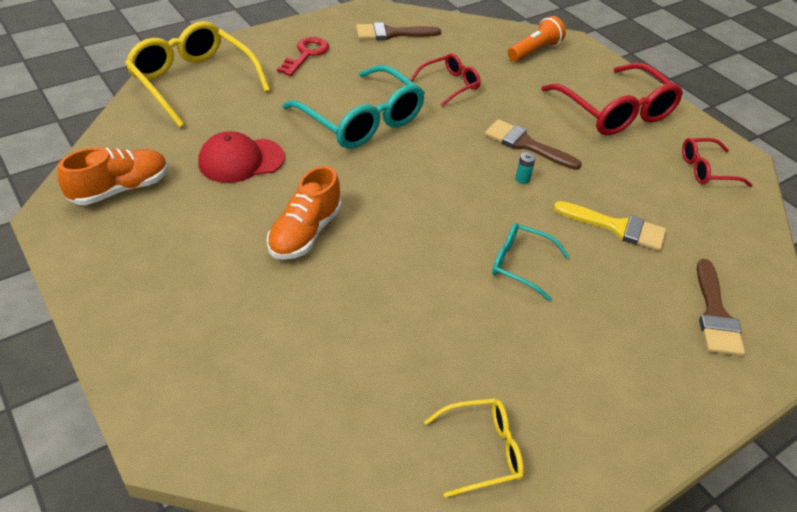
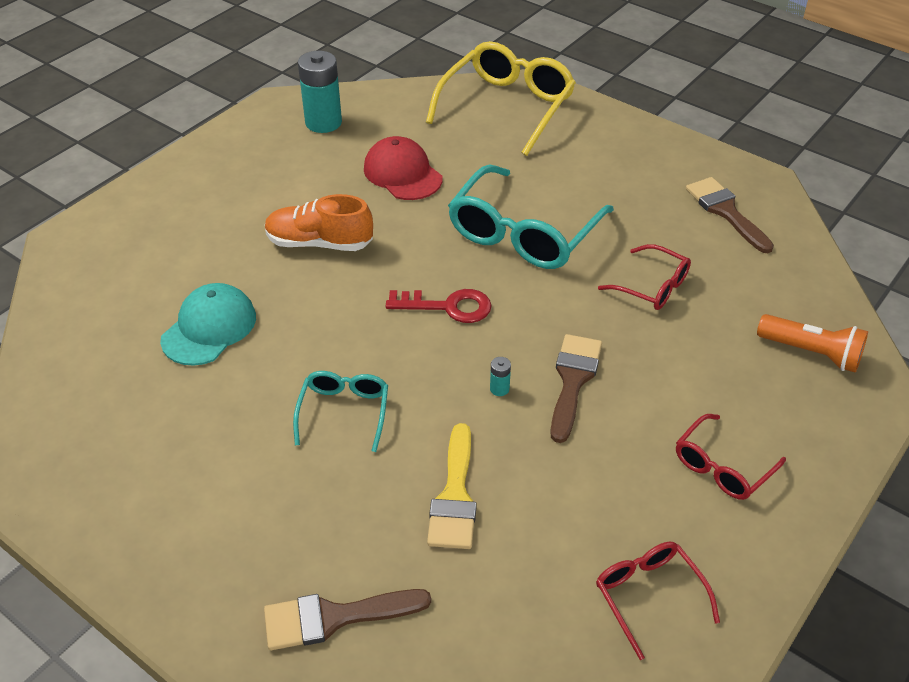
camera: 75 degrees right, 0 degrees up
orange shoe [57,147,168,205] -> turquoise battery [298,51,342,133]
red key [277,37,329,76] -> red key moved to [386,289,491,323]
yellow glasses [424,398,524,498] -> none
red glasses [541,63,683,136] -> red glasses [676,414,786,500], size x0.53
none -> turquoise cap [160,283,256,366]

